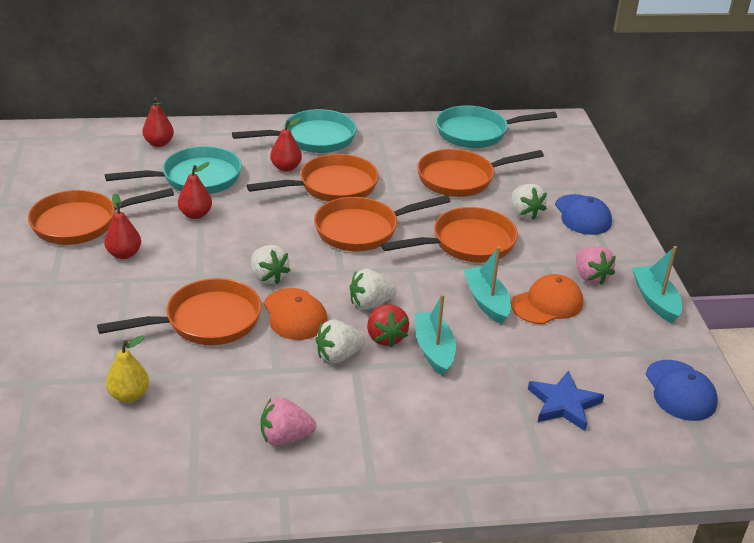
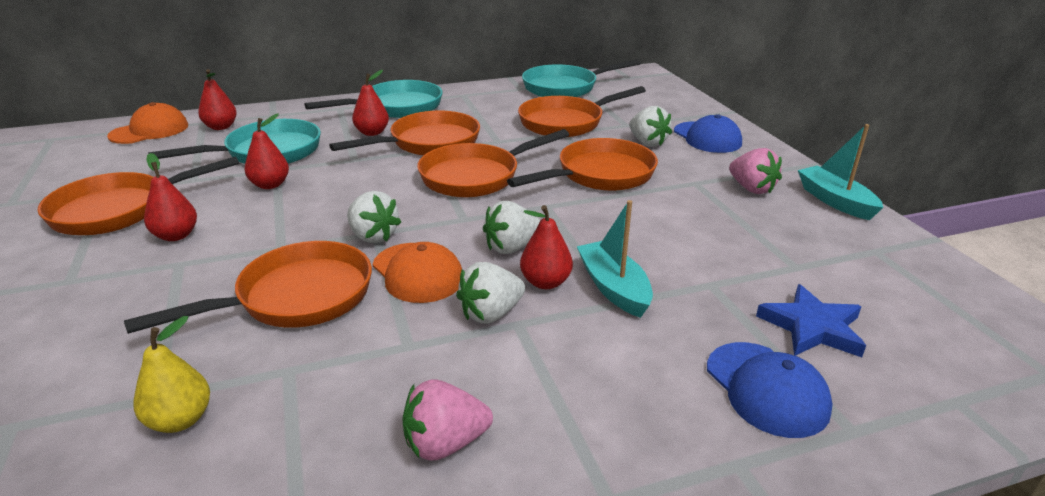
camera: 10 degrees left, 5 degrees down
red strawberry [367,305,409,348] -> red pear [520,205,573,289]
turquoise boat [463,247,511,324] -> none
orange cap [511,274,583,324] -> orange cap moved to [107,102,188,144]
blue cap [645,360,718,421] -> blue cap moved to [707,342,833,438]

